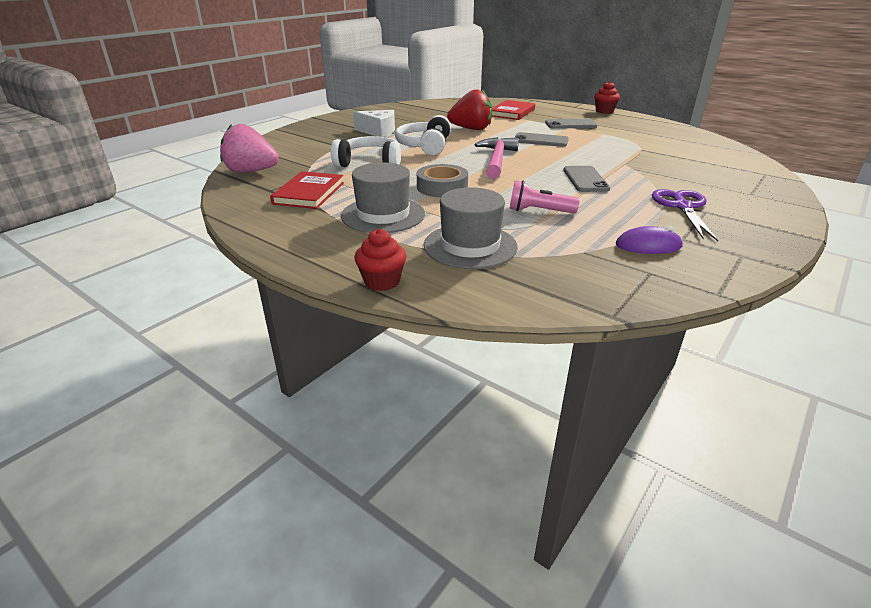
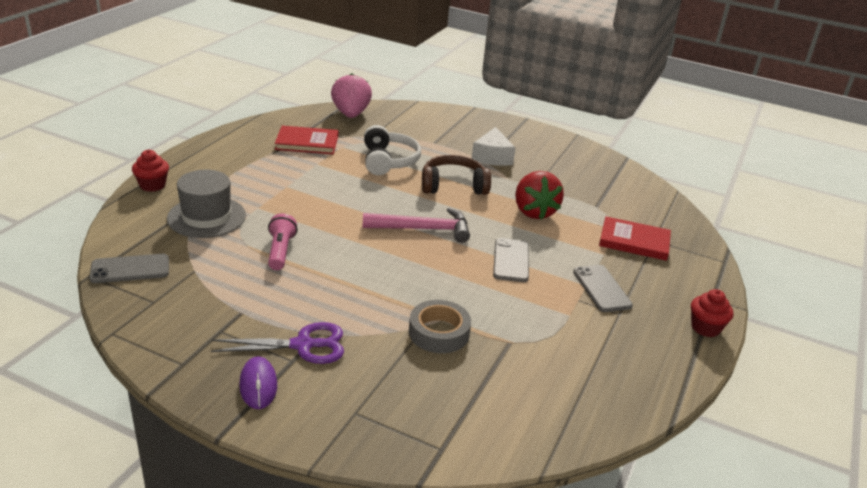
camera: 75 degrees right, 0 degrees up
grey hat [341,162,425,233] -> none
white headphones [395,115,451,155] -> brown headphones [422,155,491,195]
grey tape [417,164,468,197] -> grey tape moved to [409,300,471,353]
grey phone [563,166,610,192] -> grey phone moved to [89,254,169,283]
purple mouse [616,226,683,254] -> purple mouse moved to [239,356,277,409]

